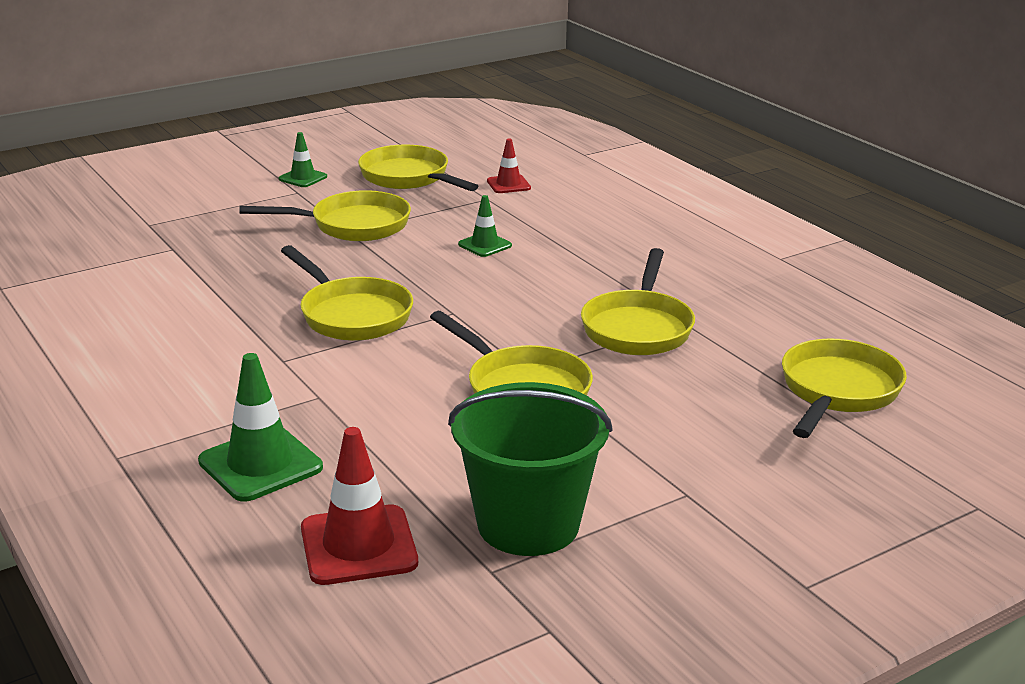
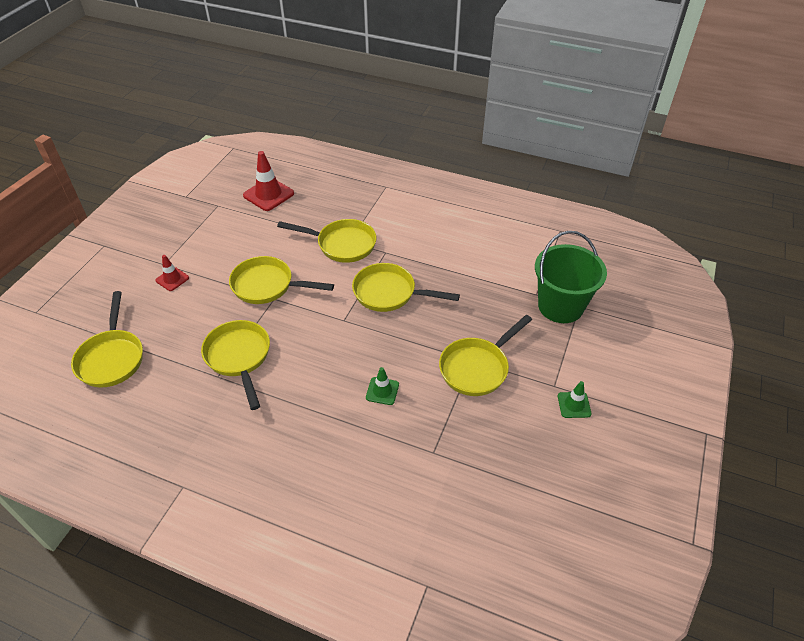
camera: 145 degrees right, 20 degrees up
green traffic cone [198,353,323,502] -> none
yellow pan [358,144,478,191] -> yellow pan moved to [277,219,376,263]
green bucket [448,382,612,556] -> green bucket moved to [535,231,607,323]
red traffic cone [487,139,531,193] -> red traffic cone moved to [155,255,189,291]

